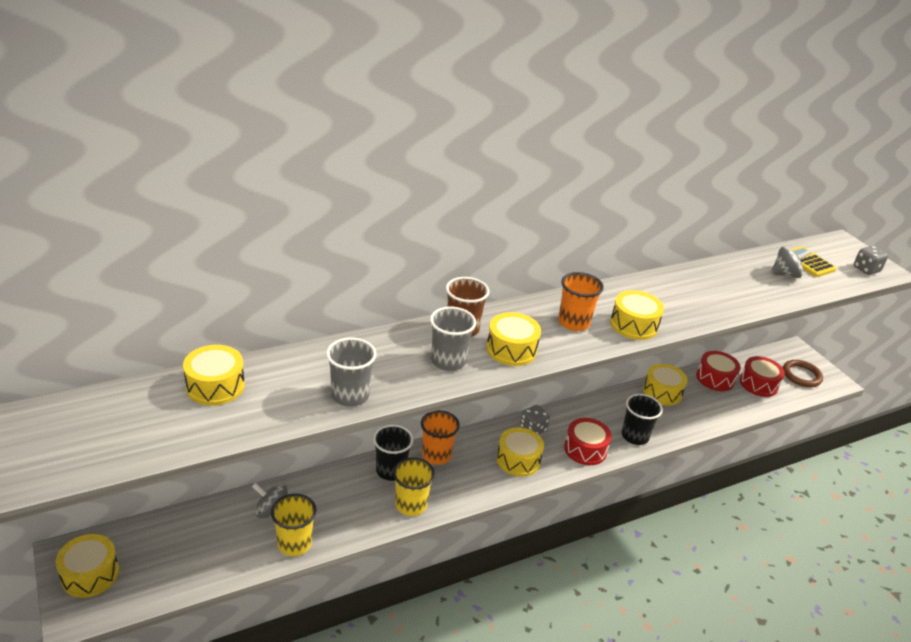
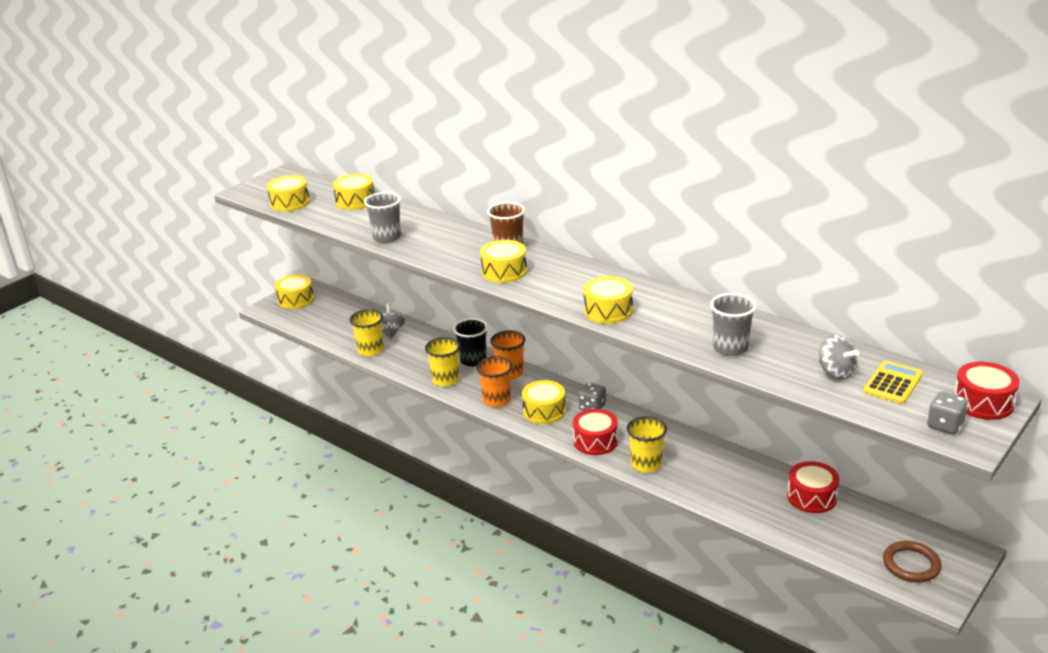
camera: 70 degrees right, 5 degrees down
grey cup [430,307,476,371] -> grey cup moved to [710,293,756,356]
orange cup [558,272,604,331] -> orange cup moved to [476,356,513,407]
black cup [622,394,663,445] -> yellow cup [627,416,667,473]
yellow drum [643,364,688,406] -> yellow drum moved to [267,175,310,212]
red drum [740,356,785,397] -> red drum moved to [954,362,1020,420]

